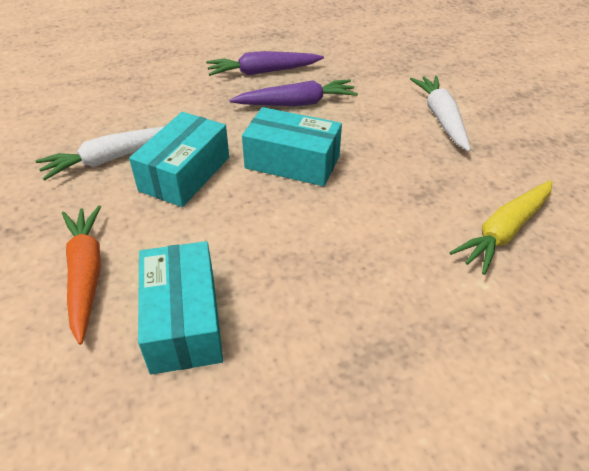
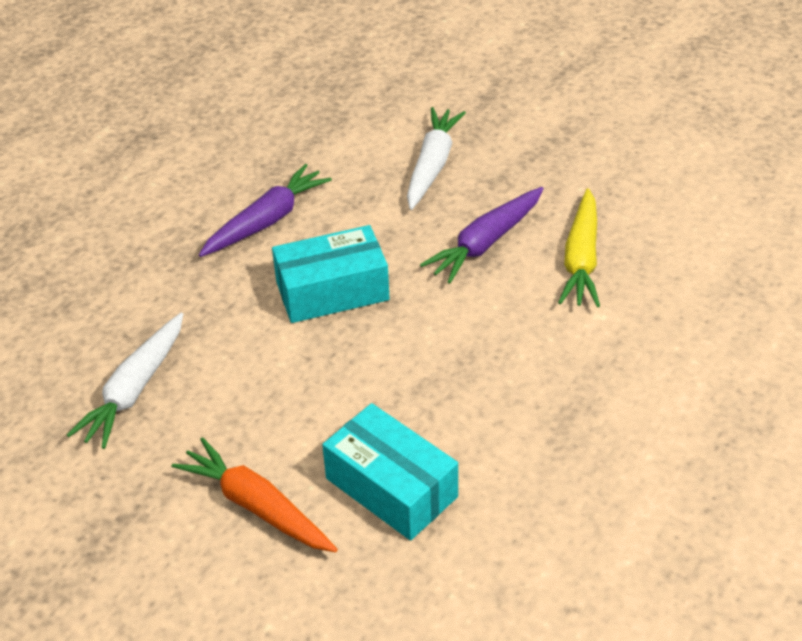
camera: 35 degrees left, 0 degrees up
turquoise box [129,112,229,207] -> none
purple carrot [206,51,324,76] -> purple carrot moved to [420,187,544,284]
white carrot [410,76,471,152] -> white carrot turned 60 degrees clockwise [407,107,466,210]

